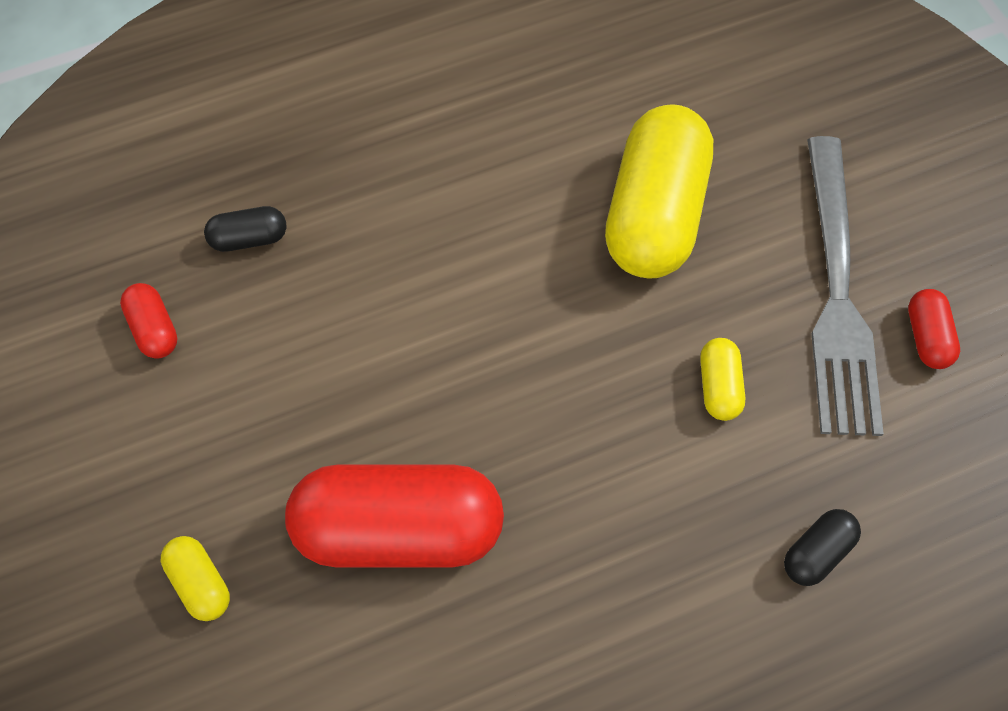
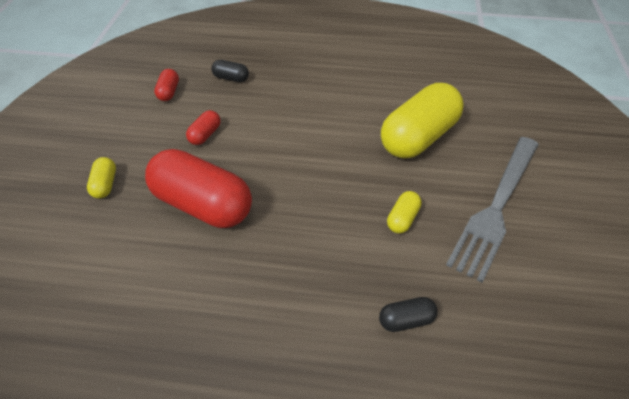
camera: 30 degrees right, 15 degrees down
red capsule [908,289,960,369] -> red capsule moved to [186,110,221,145]

